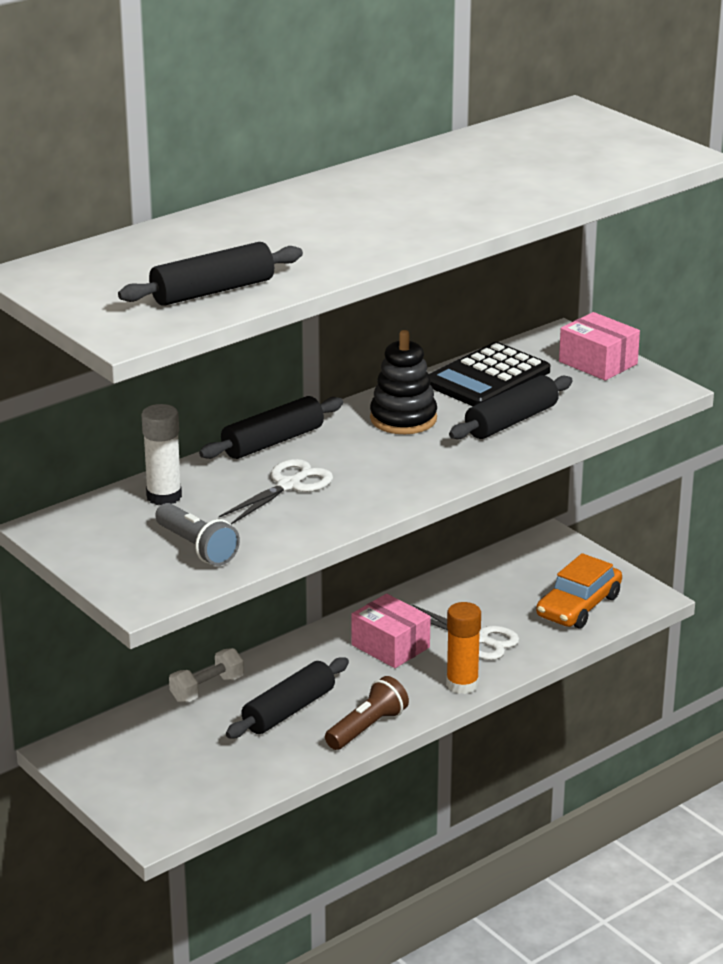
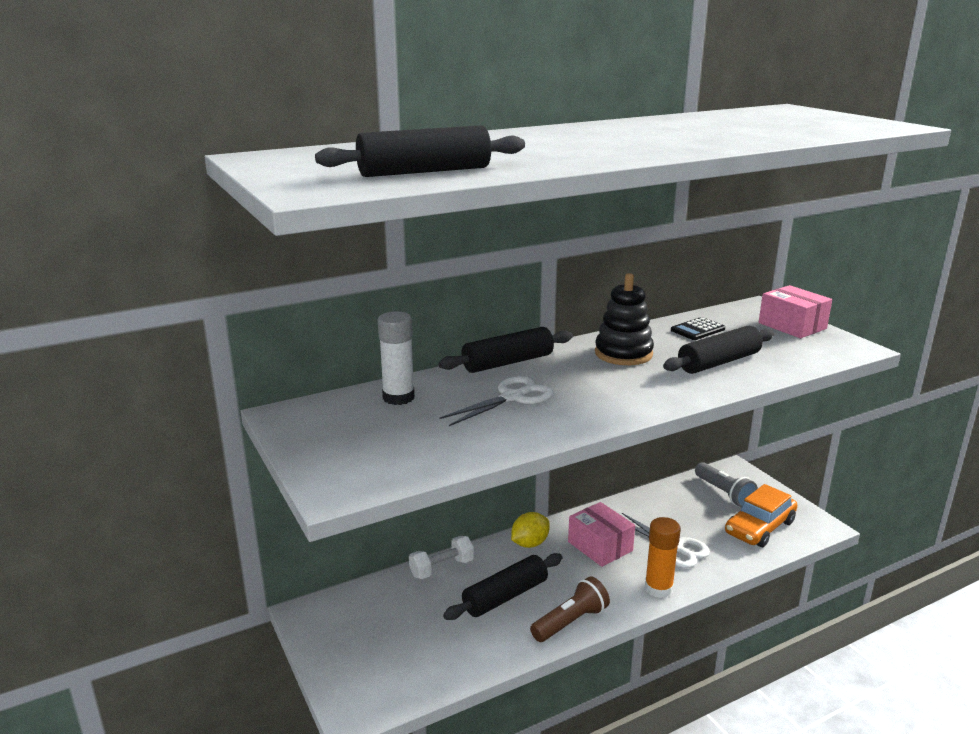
camera: 10 degrees right, 5 degrees down
grey flashlight [155,503,240,566] -> grey flashlight moved to [695,462,758,507]
black calculator [429,342,550,406] -> black calculator [671,317,725,340], size x0.51
none -> yellow lemon [511,512,550,548]

